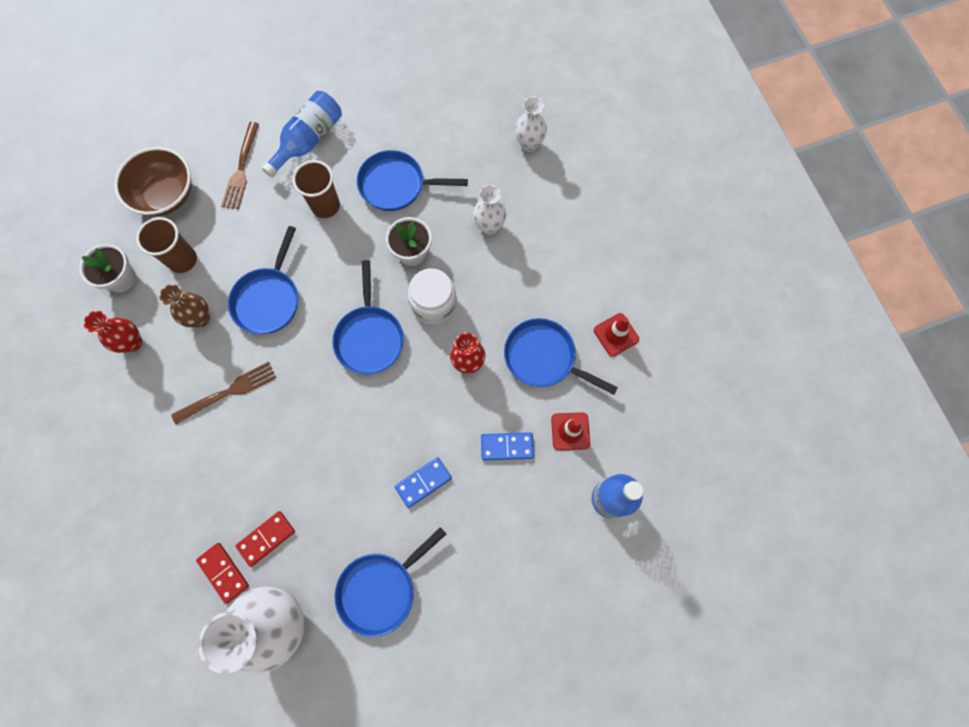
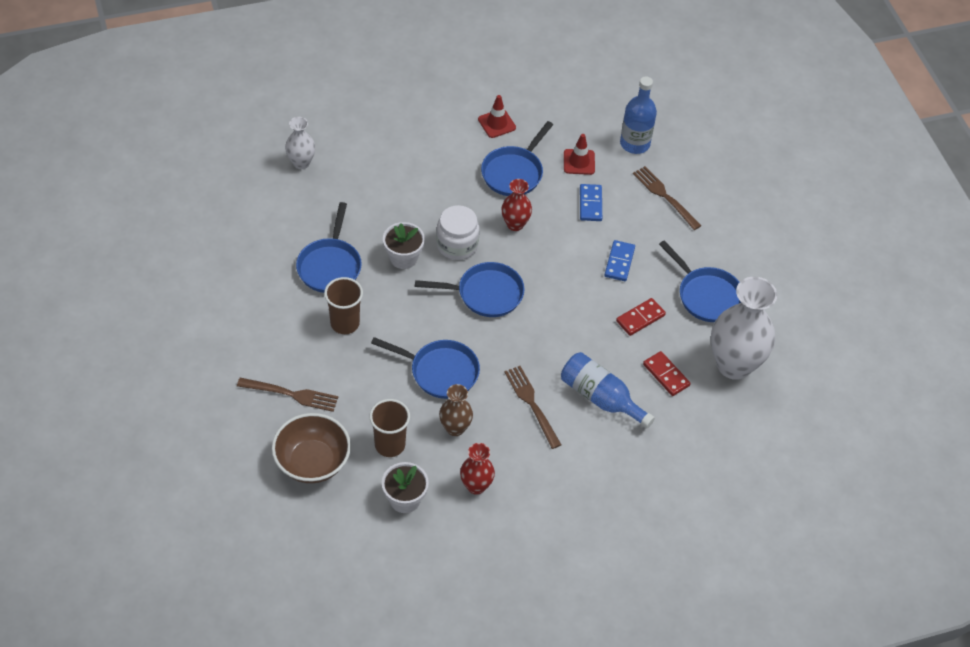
camera: 90 degrees left, 20 degrees down
red domino [196,543,249,604] -> red domino moved to [616,298,666,336]
blue bottle [262,91,342,178] -> blue bottle moved to [561,352,655,429]
blue domino [395,457,452,508] -> blue domino turned 45 degrees clockwise [605,240,635,281]
white vase [473,185,506,235] -> none
none -> brown fork [633,166,701,230]

